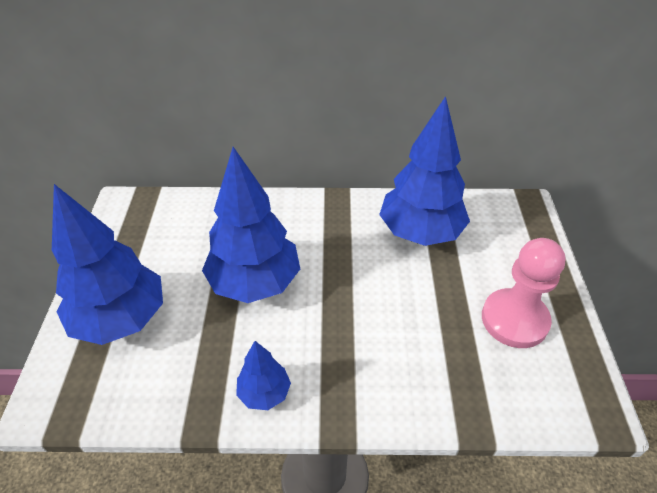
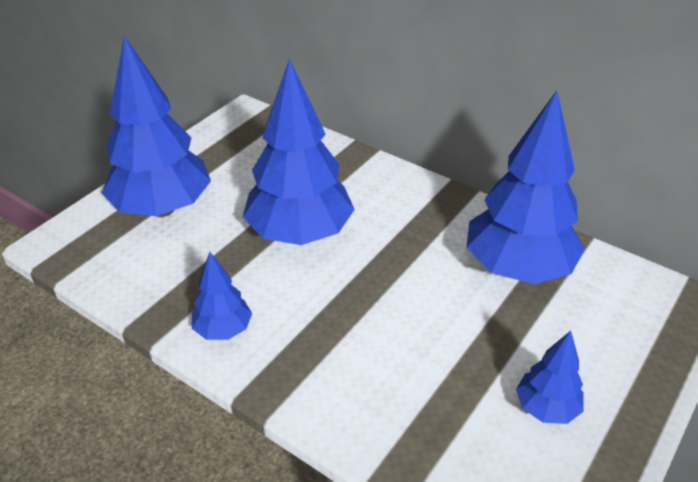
camera: 35 degrees right, 5 degrees down
pink pawn [482,238,566,348] -> blue tree [516,331,584,424]

